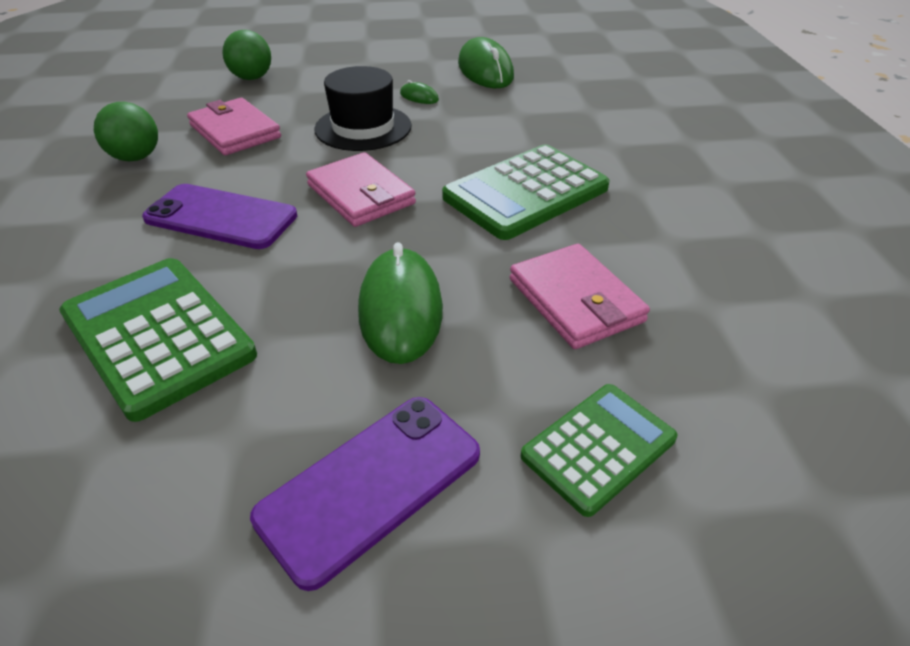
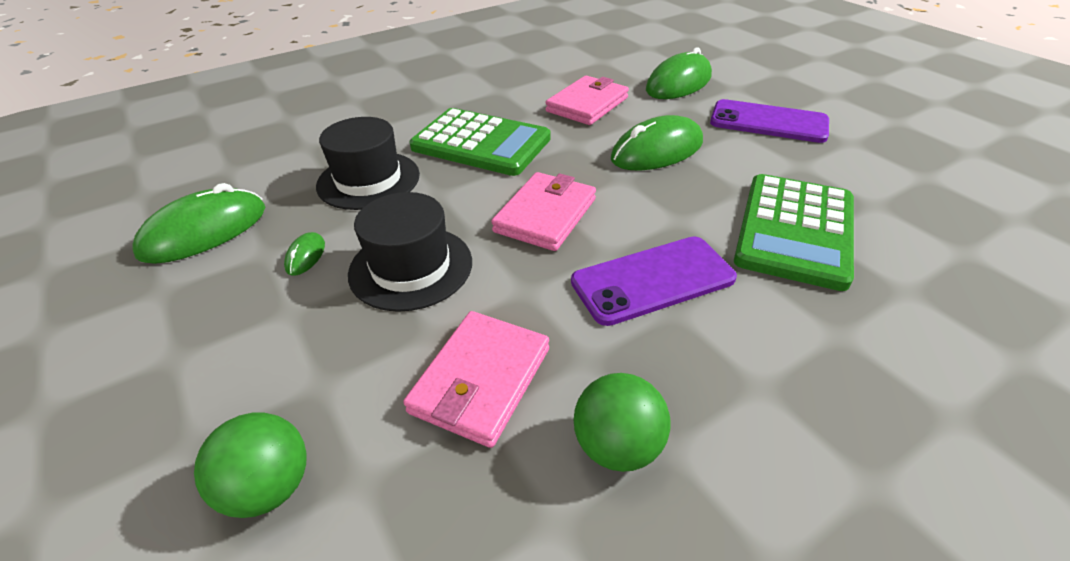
camera: 115 degrees left, 0 degrees up
purple phone [142,184,297,249] -> purple phone turned 75 degrees clockwise [571,236,737,326]
green calculator [521,384,677,517] -> green mouse [646,47,712,99]
none -> black hat [316,117,420,210]

